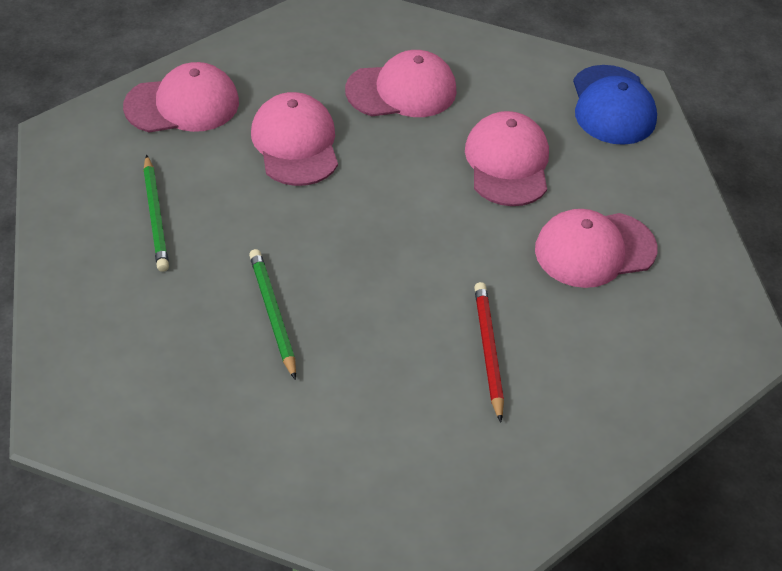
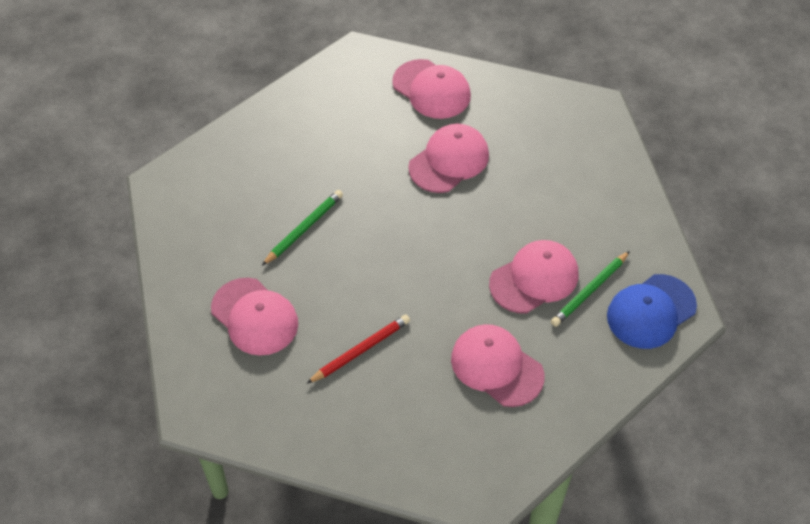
camera: 60 degrees right, 5 degrees up
green pencil [143,155,169,272] -> green pencil moved to [551,251,630,327]
pink cap [345,50,457,117] -> pink cap moved to [211,278,298,356]

